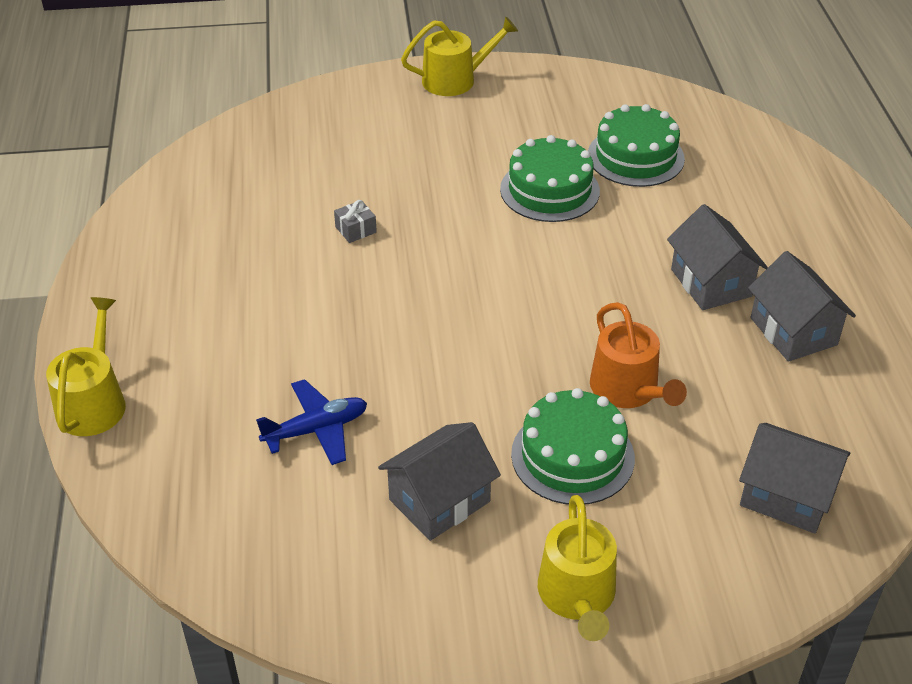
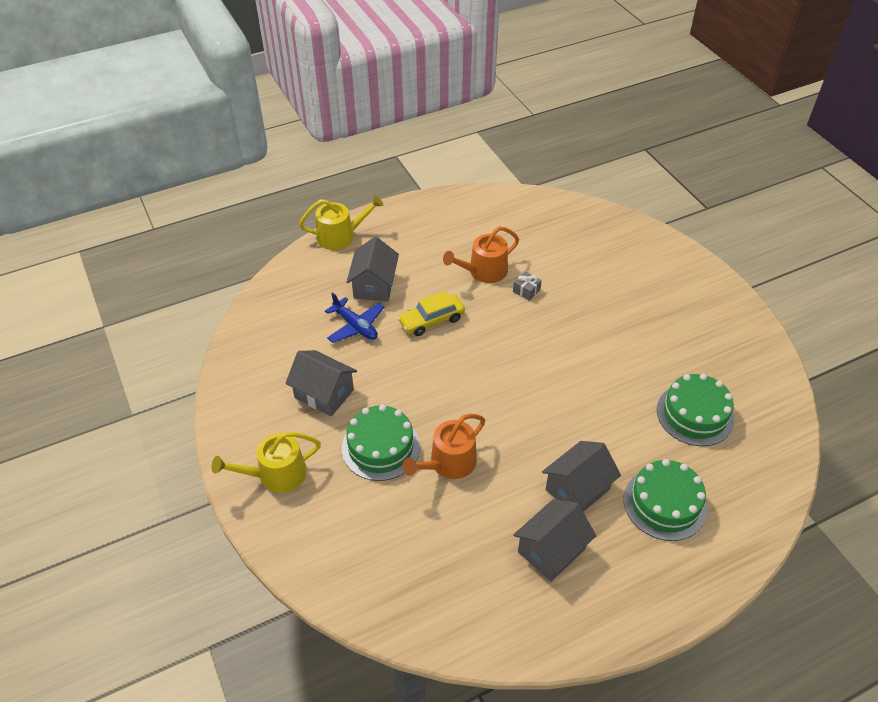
camera: 70 degrees right, 5 degrees up
yellow watering can [401,16,518,96] -> none
green cake [500,135,600,222] -> green cake moved to [624,459,707,541]
grey house [739,423,850,533] -> grey house moved to [346,237,399,302]
none -> yellow car [397,291,465,336]
none -> orange watering can [443,226,519,283]

